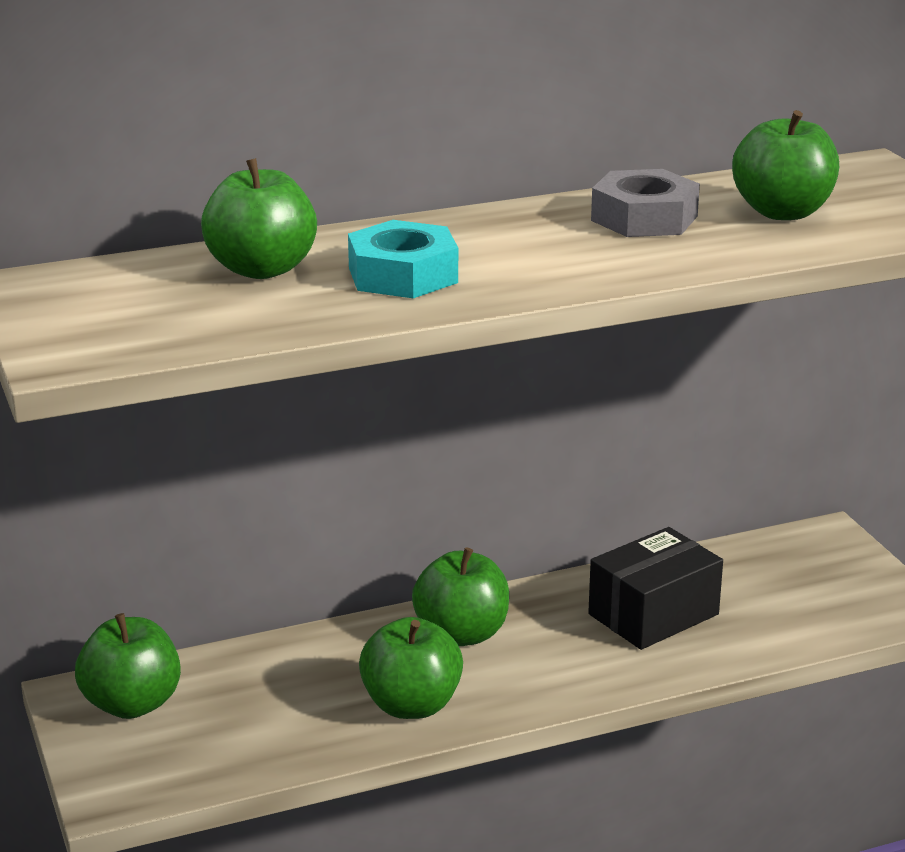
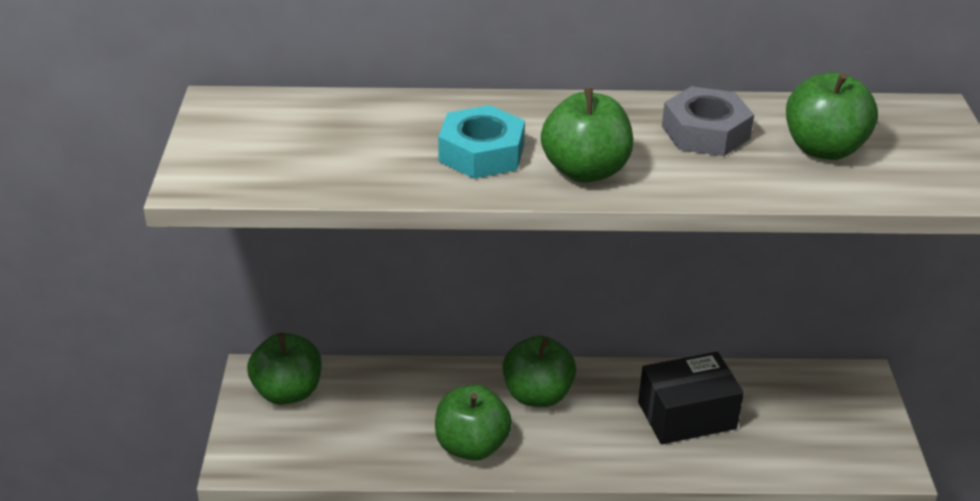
camera: 20 degrees right, 10 degrees up
green apple [201,158,317,279] -> green apple moved to [541,88,633,182]

